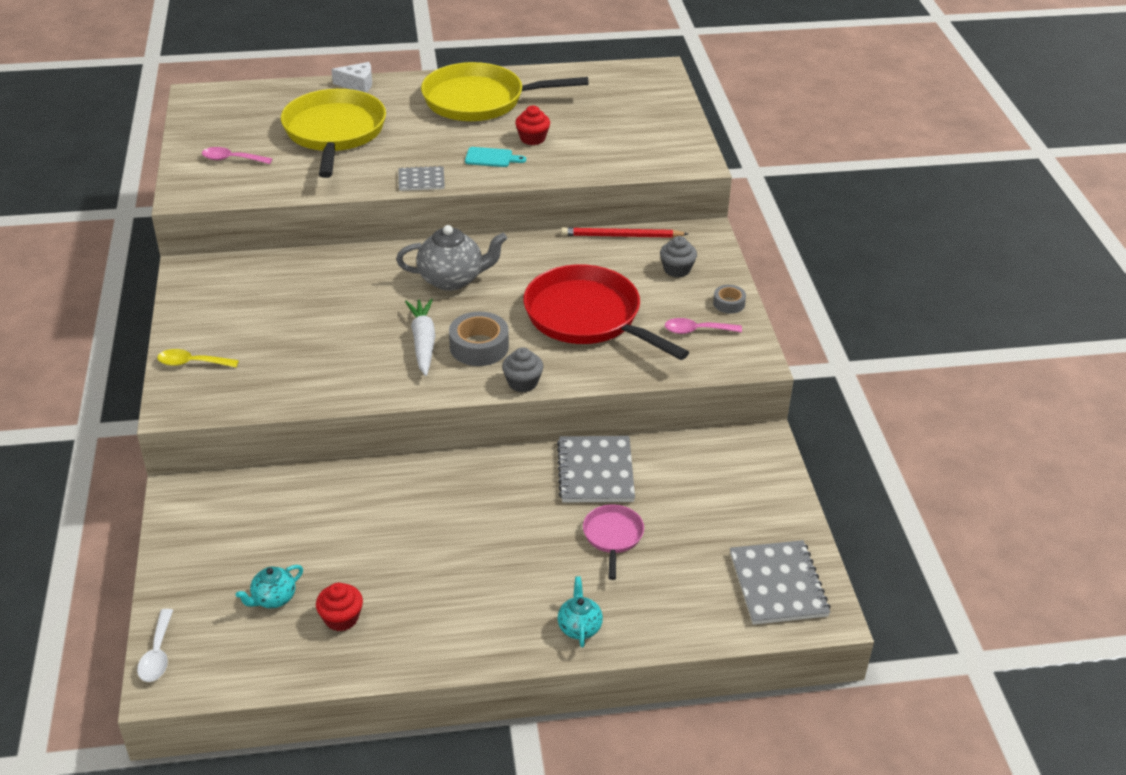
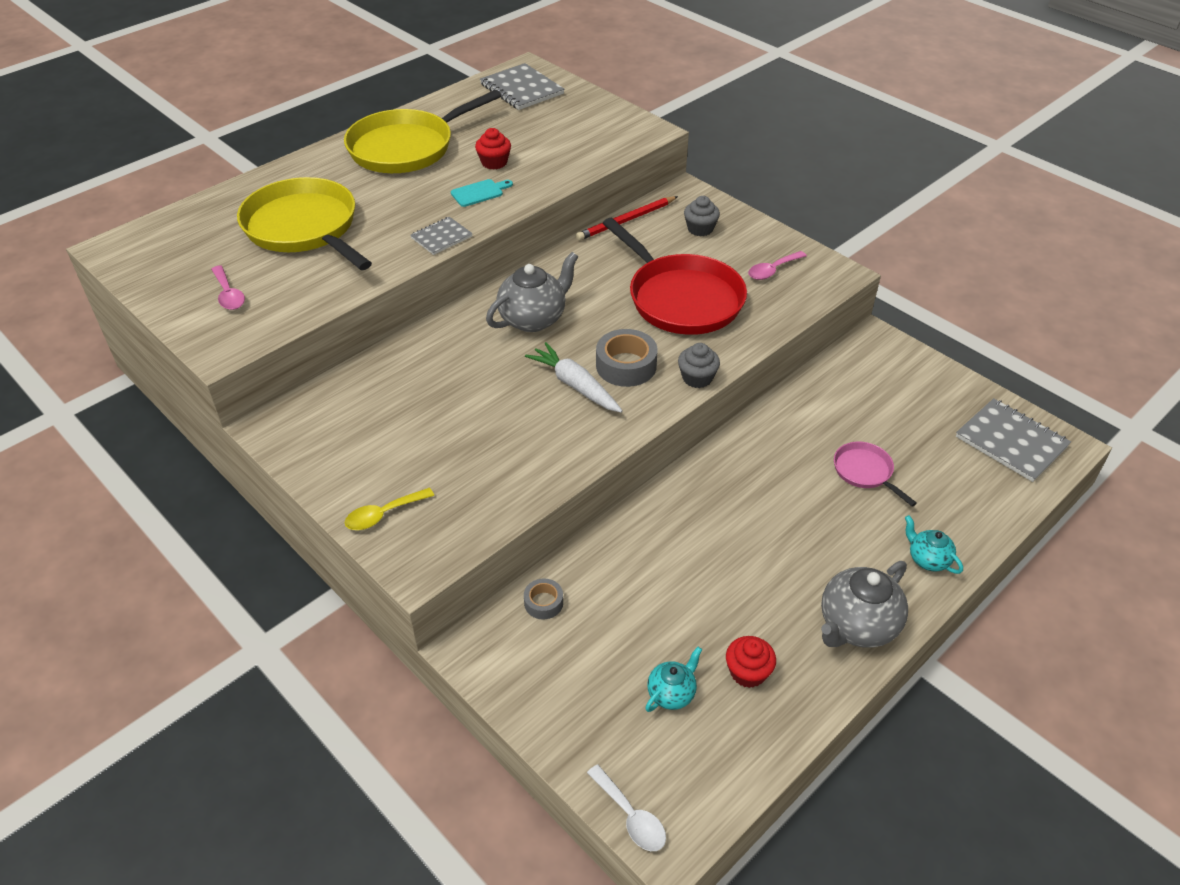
camera: 35 degrees left, 5 degrees up
pink spoon [202,147,272,164] -> pink spoon turned 90 degrees counterclockwise [211,265,245,310]
turquoise teapot [236,565,303,608] -> turquoise teapot turned 150 degrees counterclockwise [645,647,702,712]
white cheese [331,62,372,93] -> none
red pan [524,264,689,360] -> red pan turned 135 degrees counterclockwise [603,218,747,335]
grey notebook [557,436,635,503] -> grey notebook moved to [480,63,564,110]
grey tape [713,285,746,314] -> grey tape moved to [524,579,563,620]
none -> grey teapot [821,561,908,648]

